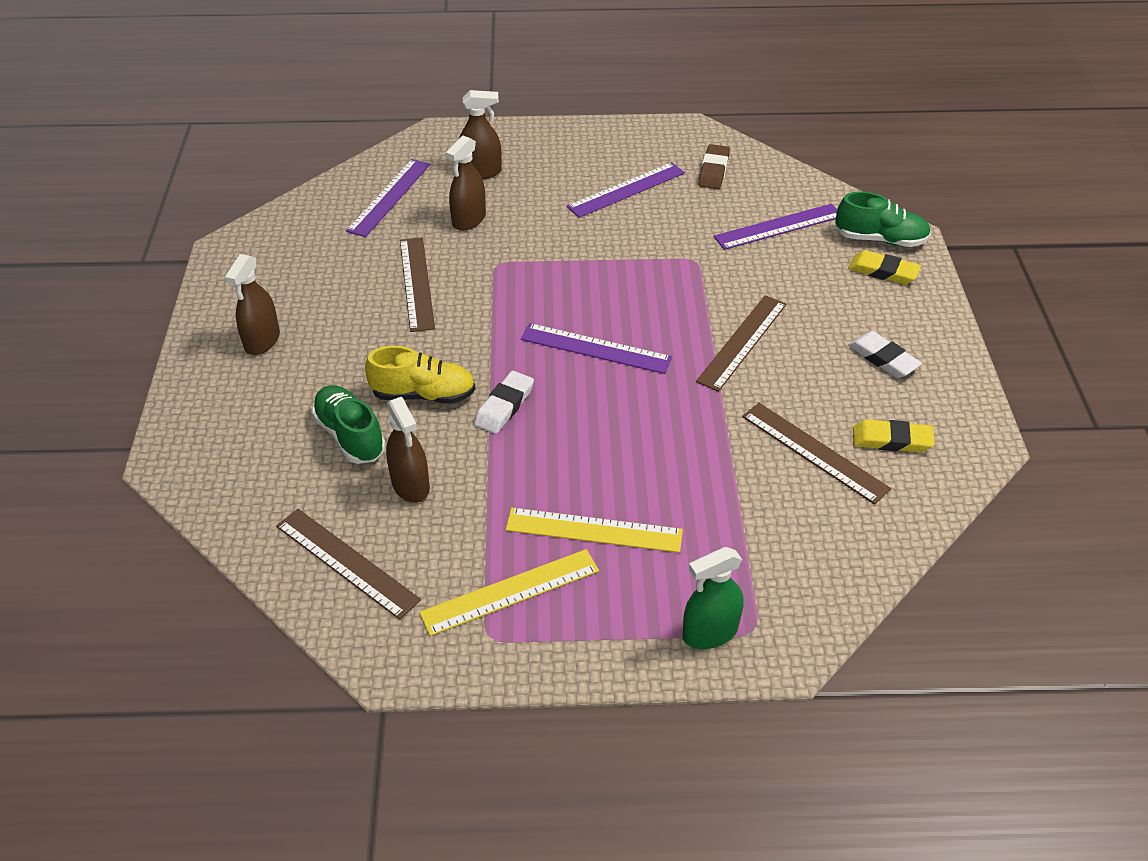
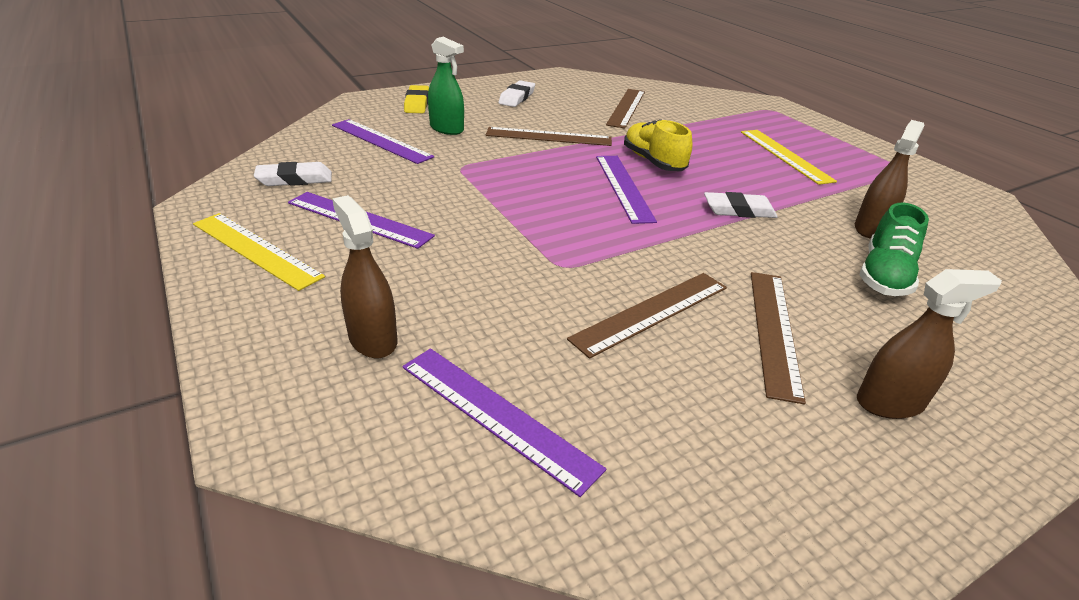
camera: 120 degrees left, 10 degrees down
brown ruler [276,509,421,620] -> brown ruler moved to [751,272,806,404]
purple ruler [346,159,430,237] -> purple ruler turned 45 degrees clockwise [402,348,606,497]
yellow shoe [365,346,476,404] -> yellow shoe moved to [624,119,692,171]
yellow ruler [419,549,599,636] -> yellow ruler moved to [193,213,325,291]
brown spray bottle [446,136,486,231] -> none
green spray bottle [683,547,743,649] -> green spray bottle moved to [428,37,464,135]
brown eraser [698,144,730,189] -> white eraser [254,162,332,186]
green shoe [836,191,931,247] -> none
yellow eraser [853,419,935,453] -> none

